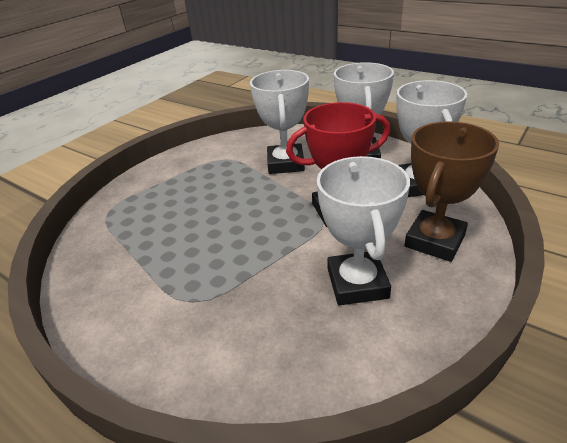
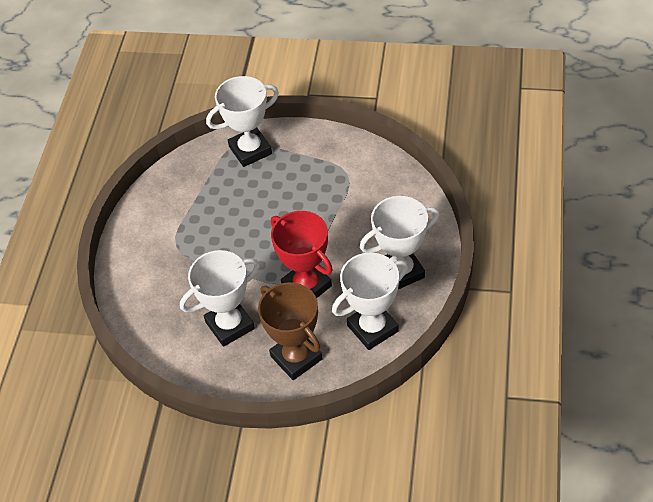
camera: 65 degrees right, 15 degrees up
white trophy [250,70,309,174] -> white trophy moved to [206,76,279,167]
brown trophy [405,121,499,262] -> brown trophy turned 45 degrees clockwise [258,282,323,380]

